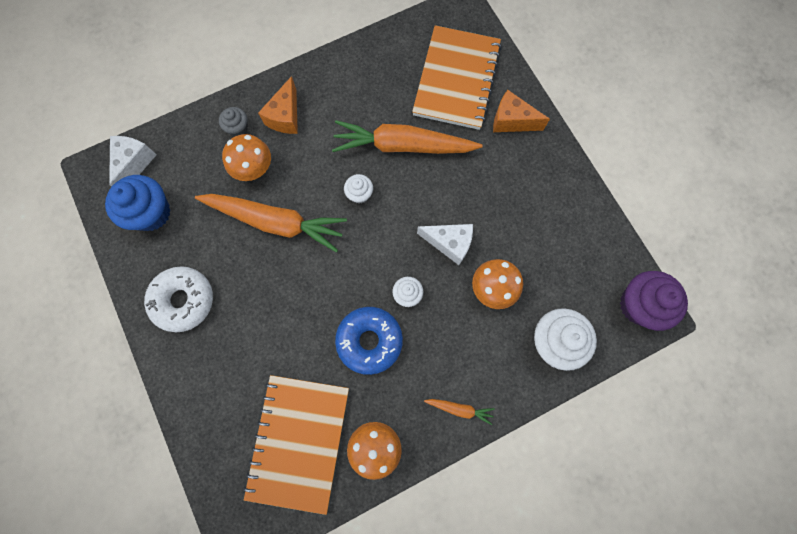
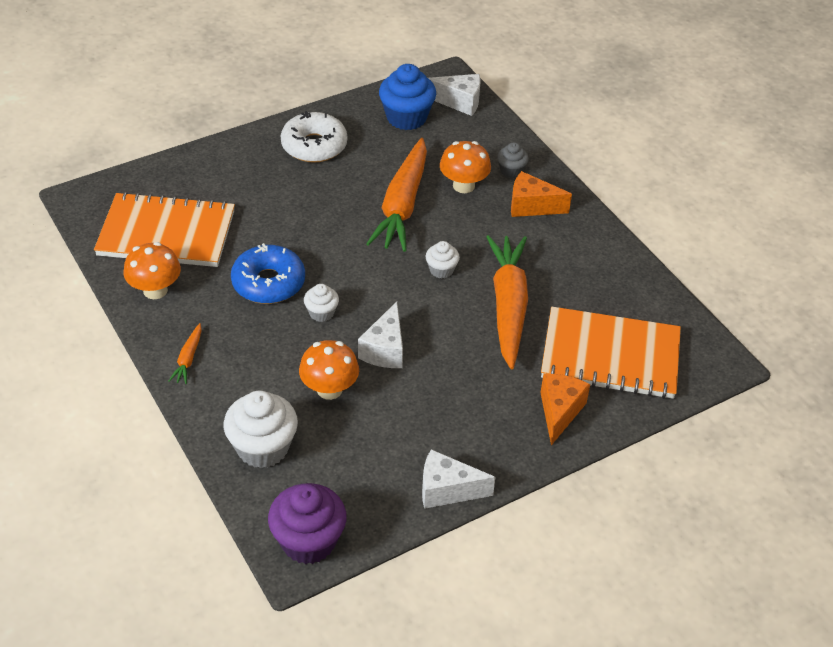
camera: 85 degrees right, 30 degrees down
none -> white cheese [422,449,496,509]

